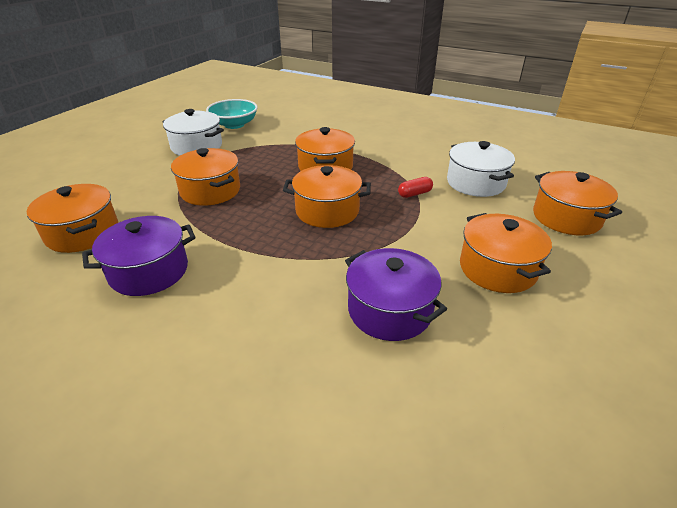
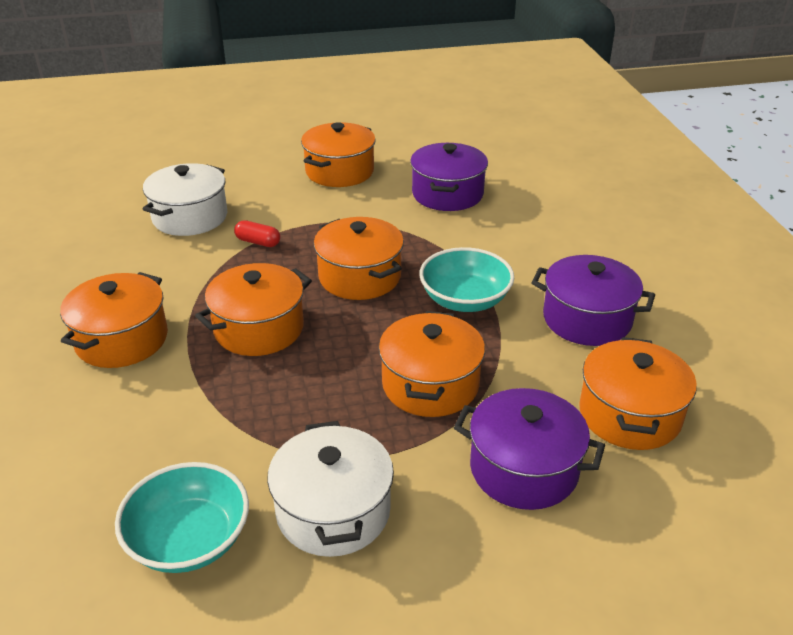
camera: 130 degrees left, 0 degrees up
orange pot [533,171,622,235] -> orange pot moved to [60,272,168,368]
none -> turquoise bowl [419,247,514,312]
none -> purple pot [454,388,605,510]

